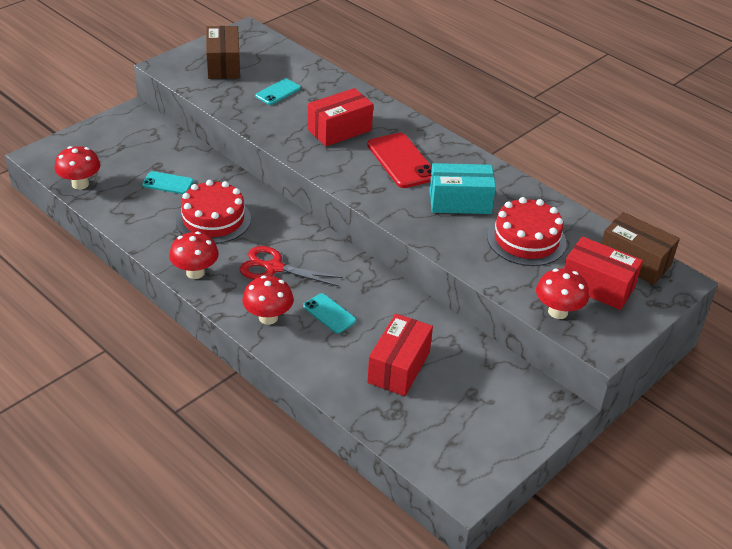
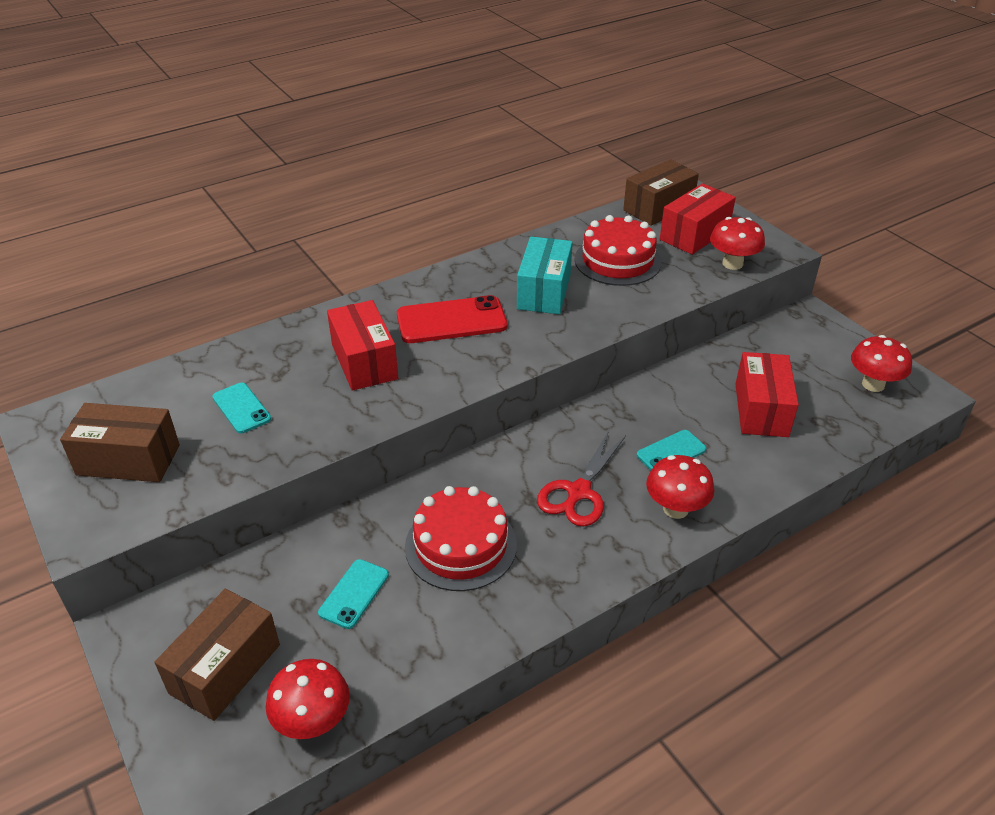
camera: 75 degrees left, 0 degrees up
red mushroom [169,232,219,279] -> red mushroom moved to [851,335,912,392]
red box [367,314,433,396] -> red box turned 60 degrees clockwise [735,352,799,437]
none -> brown box [154,589,280,721]

